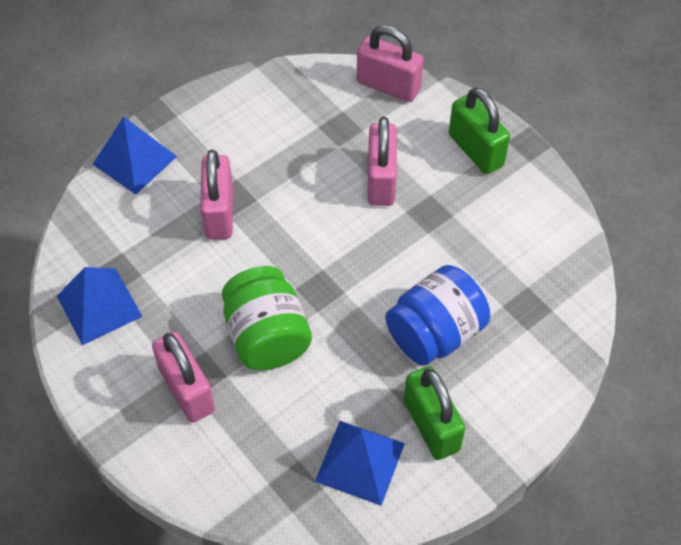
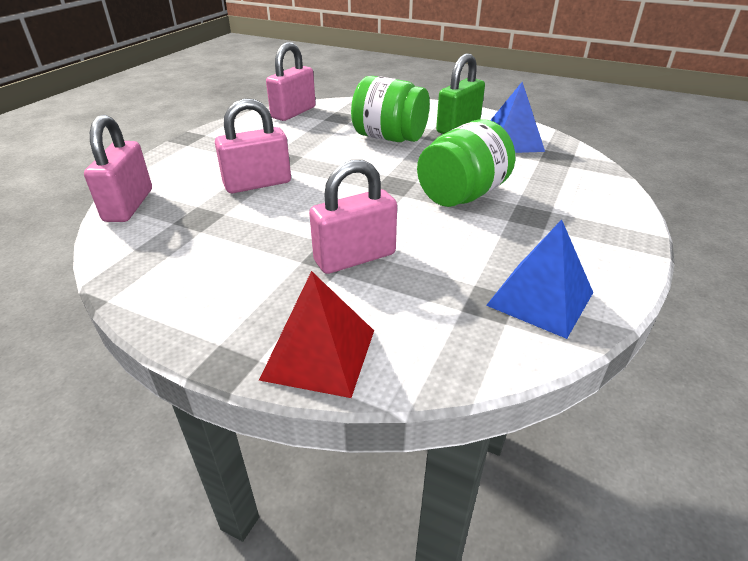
camera: 115 degrees left, 20 degrees down
blue pyramid [93,116,177,195] -> red pyramid [259,271,374,398]
pink padlock [152,332,215,423] -> pink padlock moved to [266,42,316,121]
blue jar [385,265,490,366] -> green jar [351,76,430,142]
green padlock [449,87,510,174] -> none

